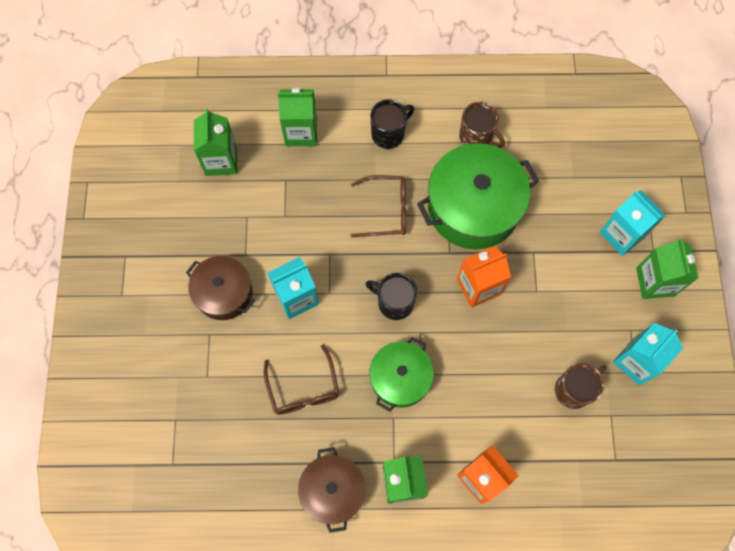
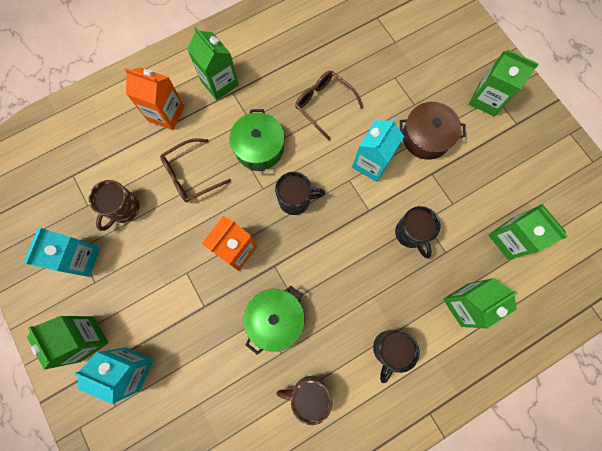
camera: 150 degrees right, 5 degrees up
brown pot [298,447,365,533] -> none
brown glasses [351,175,406,237] -> brown glasses moved to [160,139,231,203]
green pot [417,143,539,249] -> green pot [244,286,305,355], size x0.60
none -> black mug [395,206,441,258]
none -> green carton [469,50,539,116]

